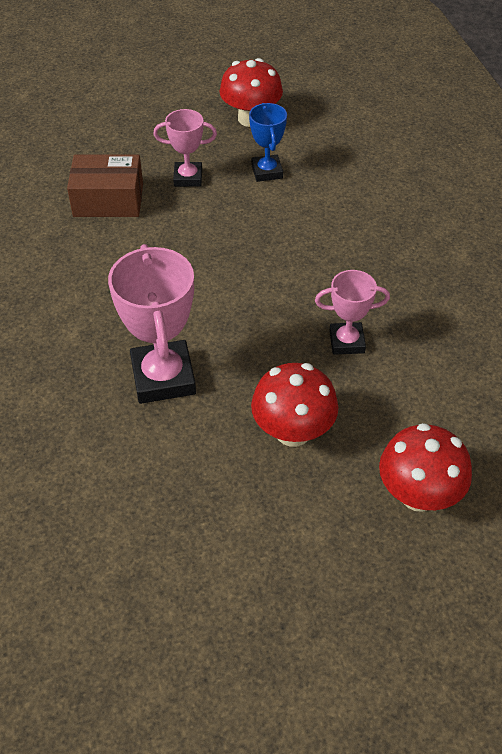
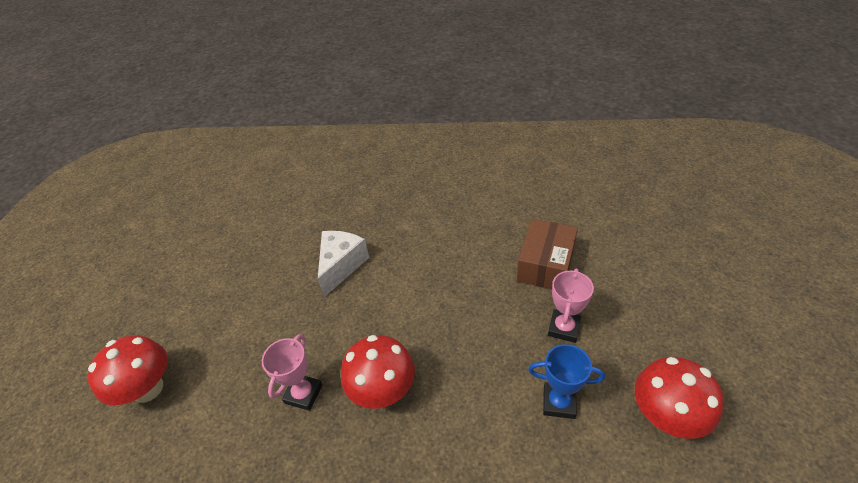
camera: 115 degrees right, 5 degrees down
pink trophy [108,244,196,404] -> white cheese [318,231,369,297]
red mushroom [251,363,339,447] -> red mushroom moved to [341,335,415,409]

